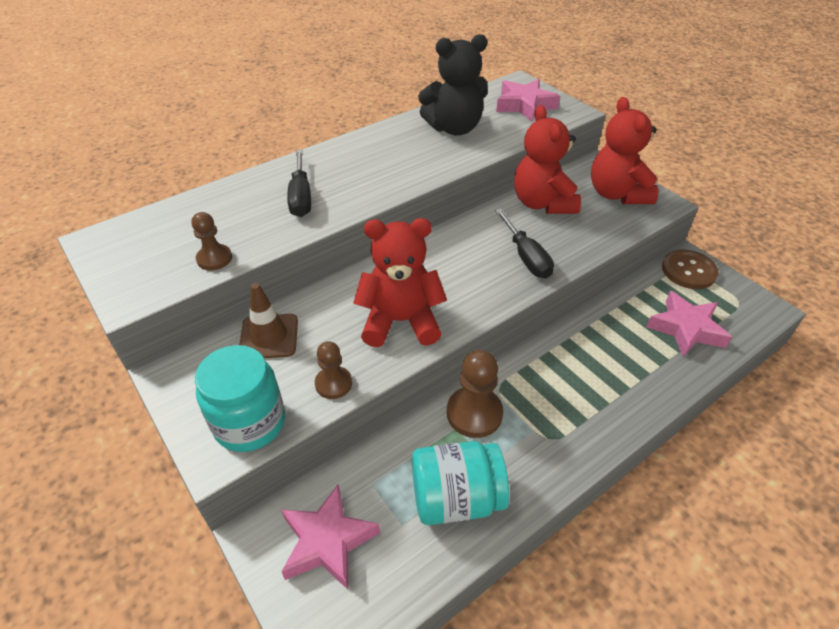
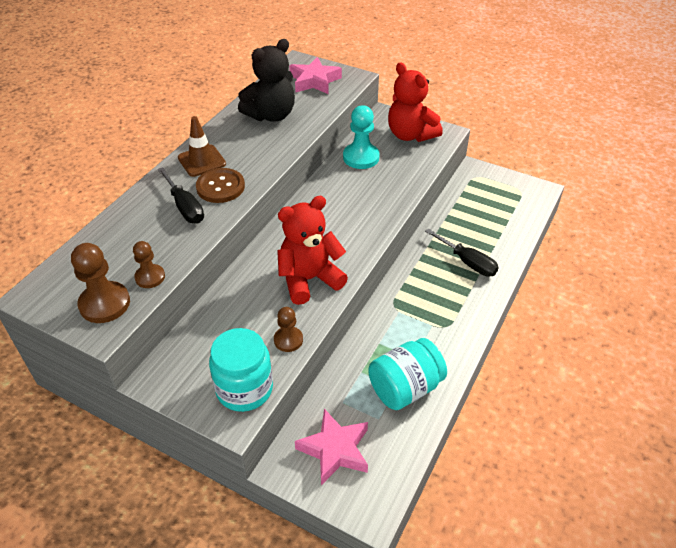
camera: 25 degrees left, 0 degrees up
brown traffic cone [239,283,298,358] -> brown traffic cone moved to [178,116,226,177]
brown pawn [447,350,503,438] -> brown pawn moved to [71,243,130,323]
black screwdriver [495,209,554,278] -> black screwdriver moved to [425,228,499,277]
red teddy bear [514,105,581,214] -> turquoise pawn [343,105,380,169]
pink star [647,291,732,357] -> none
brown button [662,250,718,289] -> brown button moved to [196,168,245,203]

